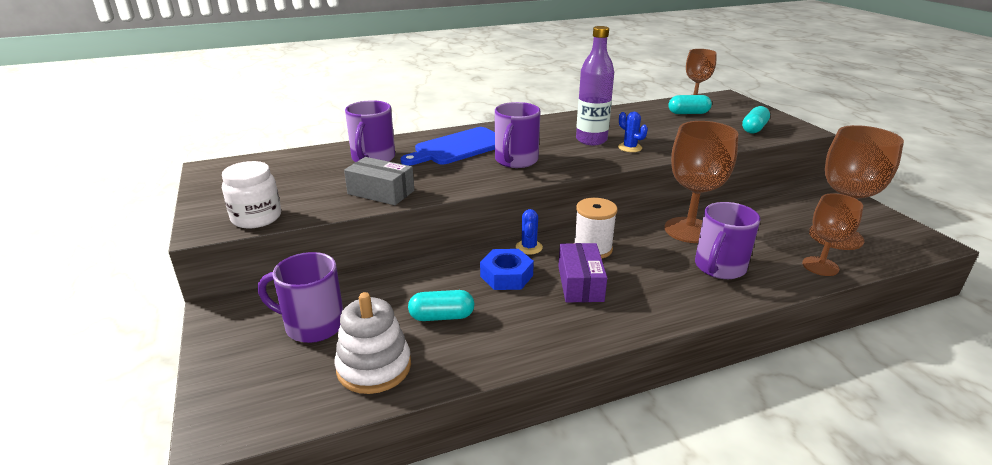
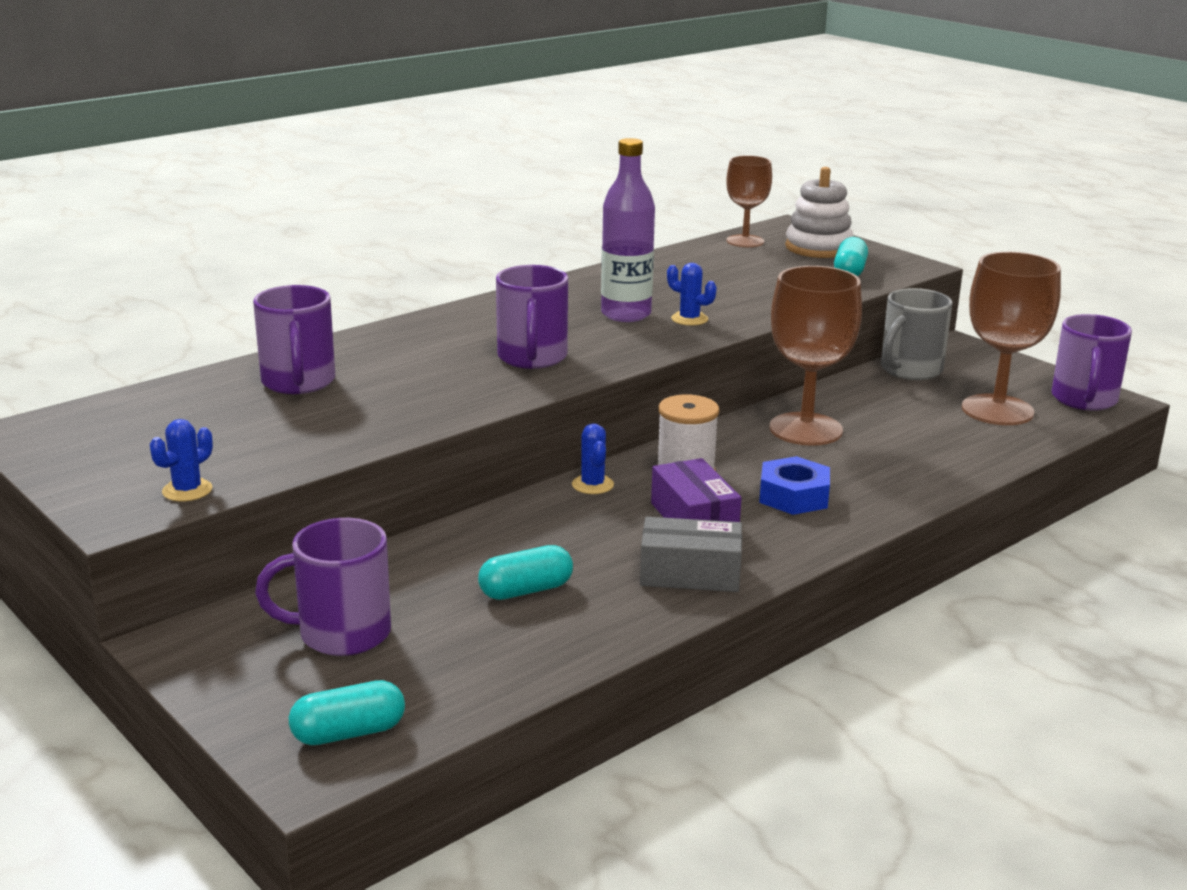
camera: 20 degrees left, 5 degrees down
white jar [222,161,281,228] -> blue cactus [150,419,213,501]
white stacking toy [334,292,411,394] -> white stacking toy moved to [785,167,854,258]
grey box [344,157,414,205] -> grey box moved to [640,517,742,592]
blue cutting board [401,127,495,166] -> none
blue nut [480,249,534,290] -> blue nut moved to [759,456,830,515]
turquoise capsule [668,95,712,114] -> turquoise capsule moved to [289,680,405,745]
purple mug [695,202,761,279] -> purple mug moved to [1051,314,1132,411]
brown goblet [802,193,863,276] -> none
none -> grey mug [881,288,953,380]

